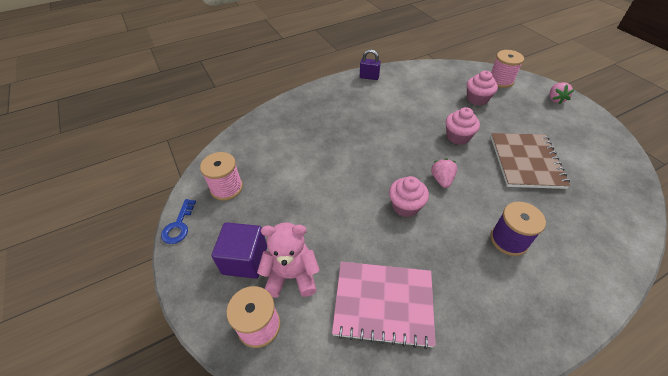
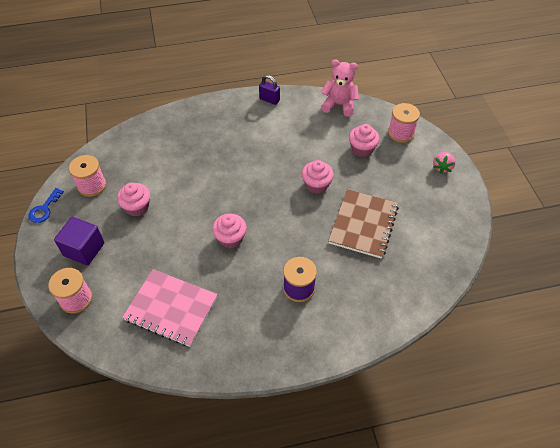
camera: 15 degrees right, 5 degrees up
pink teddy bear [257,222,320,298] -> pink teddy bear moved to [321,60,359,116]
pink strawberry [431,158,457,188] -> none
none -> pink cupcake [117,183,150,217]

